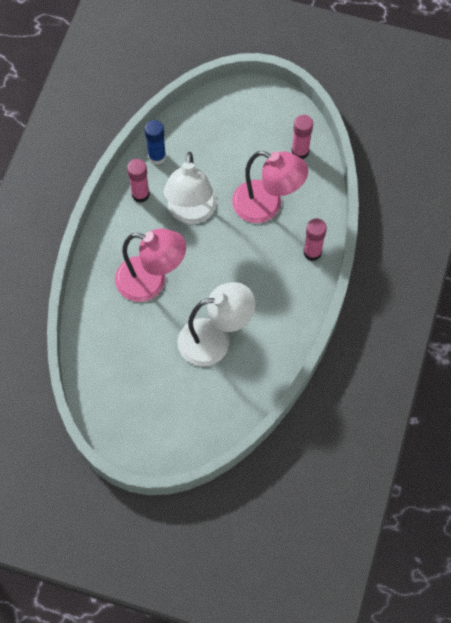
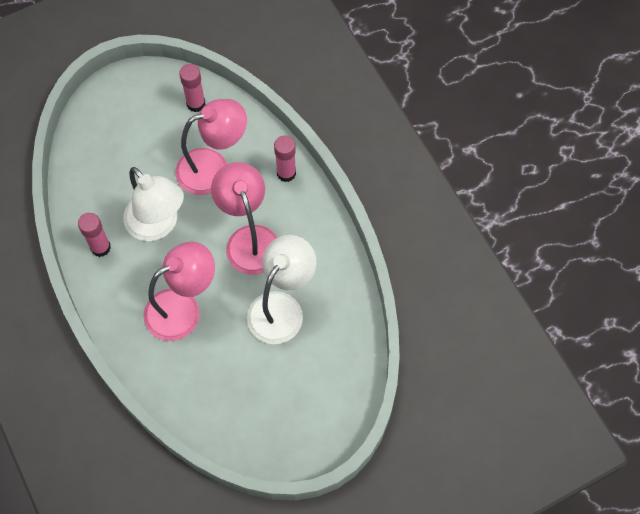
camera: 45 degrees left, 0 degrees up
blue glue stick [145,120,166,165] -> none
none -> pink lamp [211,162,277,275]

